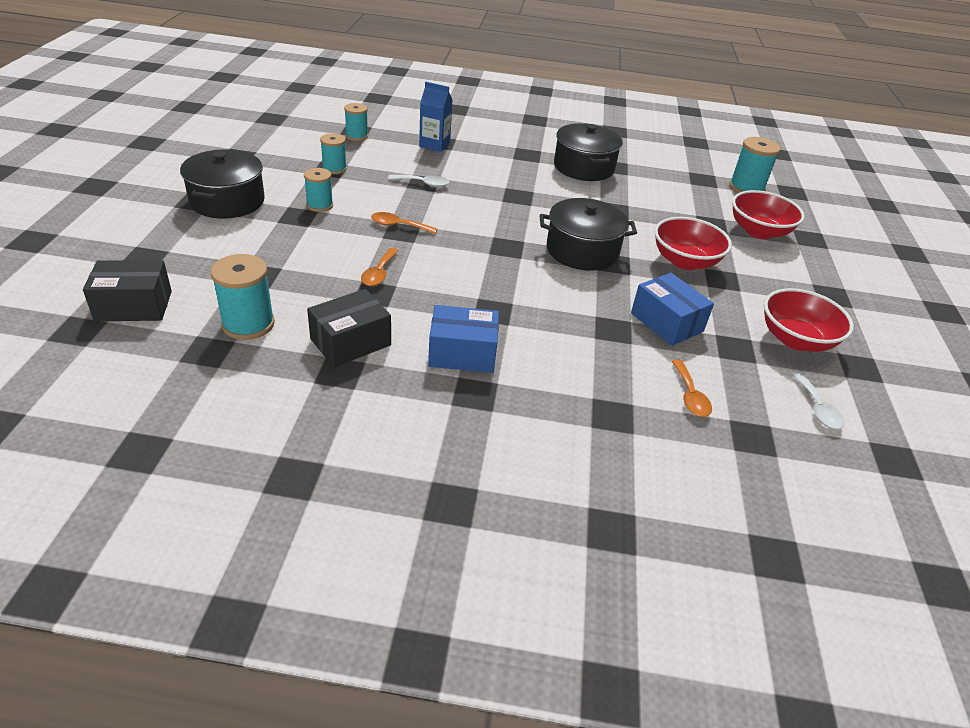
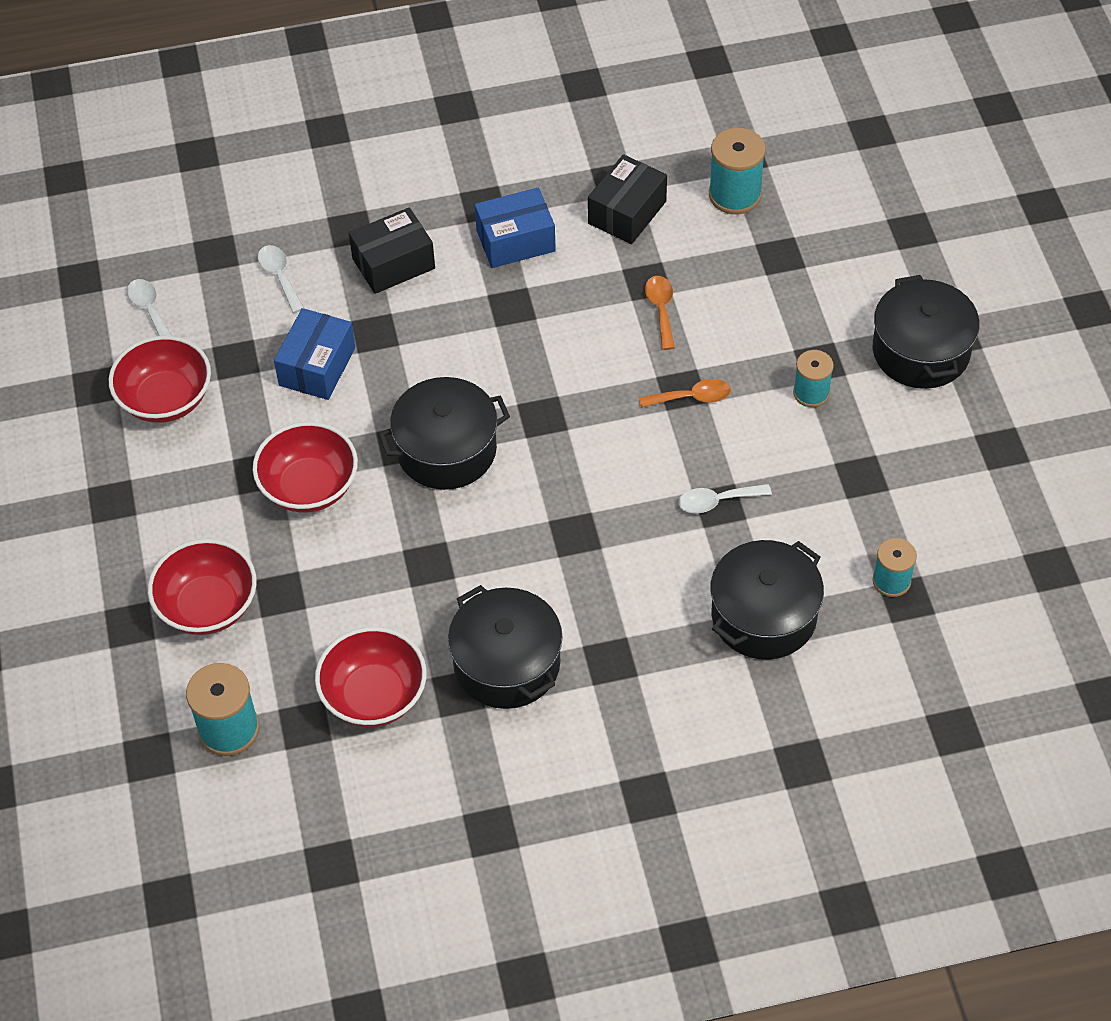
camera: 165 degrees right, 15 degrees up
black box [83,260,172,321] -> black box moved to [349,207,435,294]
turquoise spool [320,133,347,174] -> none
blue carton [419,82,452,152] -> black pot [711,540,824,660]
blue box [631,273,714,346] -> blue box turned 75 degrees clockwise [274,308,355,400]
orange spoon [672,360,712,417] -> white spoon [258,245,304,313]
none -> red bowl [315,627,427,727]

